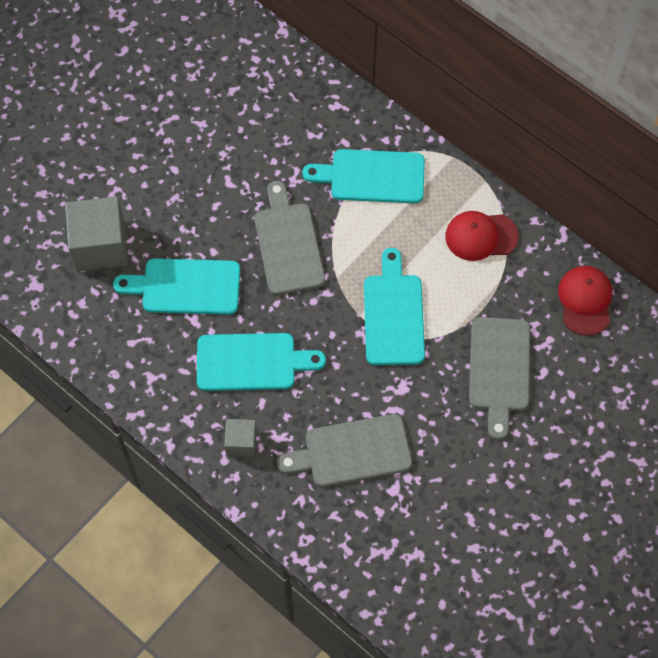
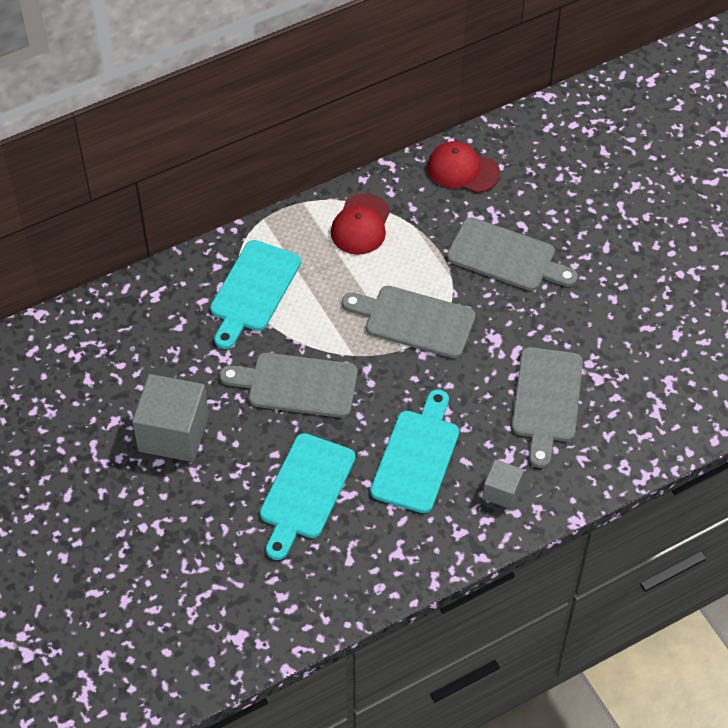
camera: 70 degrees left, 10 degrees down
grey cube [65,196,128,272] -> grey cube moved to [132,374,209,462]
turquoise cutting board [364,248,425,365] -> grey cutting board [342,286,476,358]

